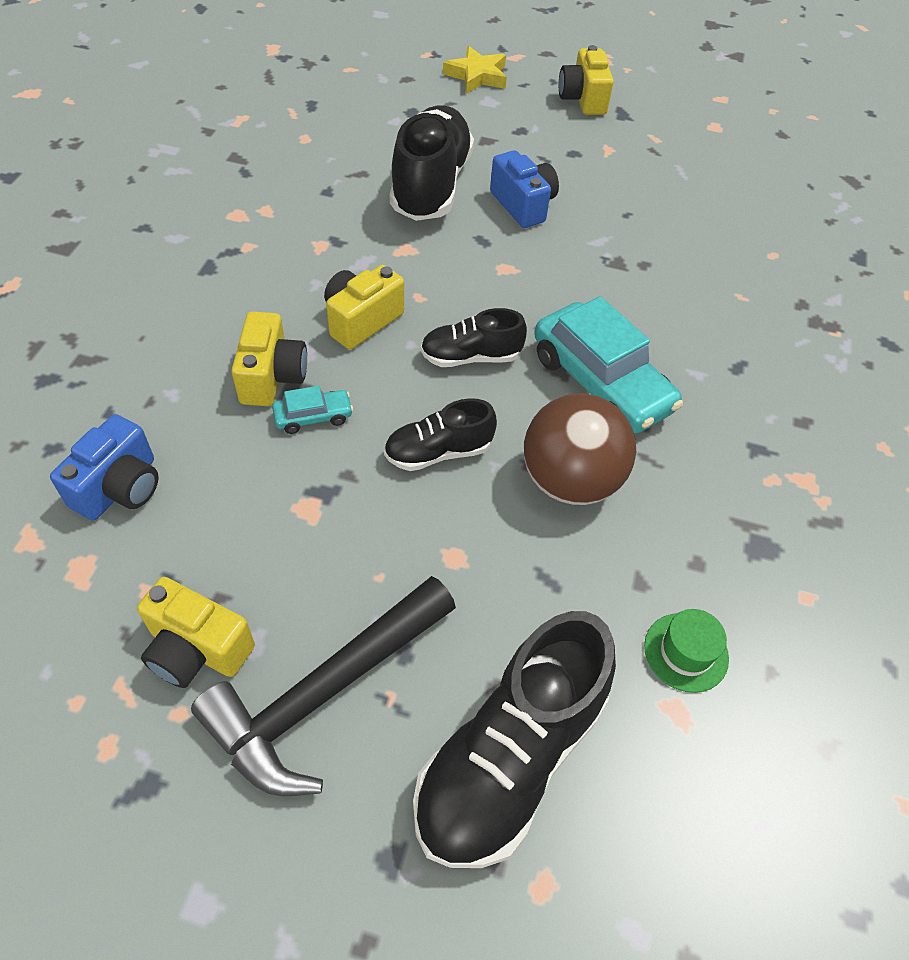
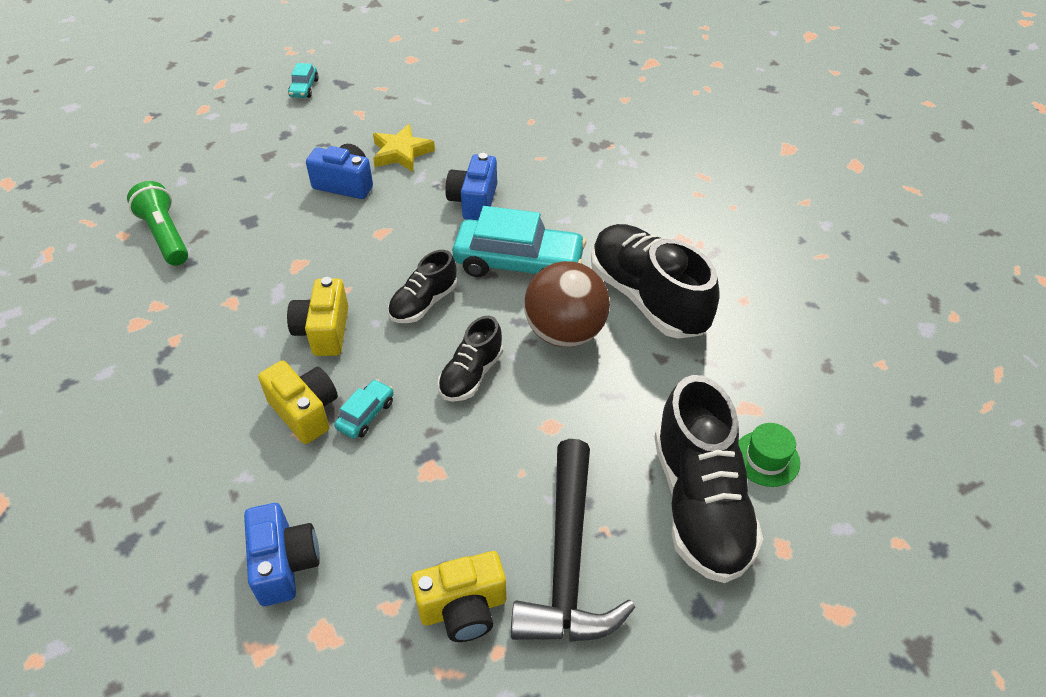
camera: 40 degrees left, 5 degrees down
black shoe [390,105,474,221] -> black shoe moved to [591,224,720,339]
yellow star [443,46,507,94] -> yellow star moved to [373,124,435,172]
yellow camera [559,45,614,115] -> turquoise car [288,63,319,98]
green hat [644,609,729,693] -> green hat moved to [738,423,800,487]
none -> green flashlight [127,181,188,266]
none -> blue camera [445,153,497,220]

